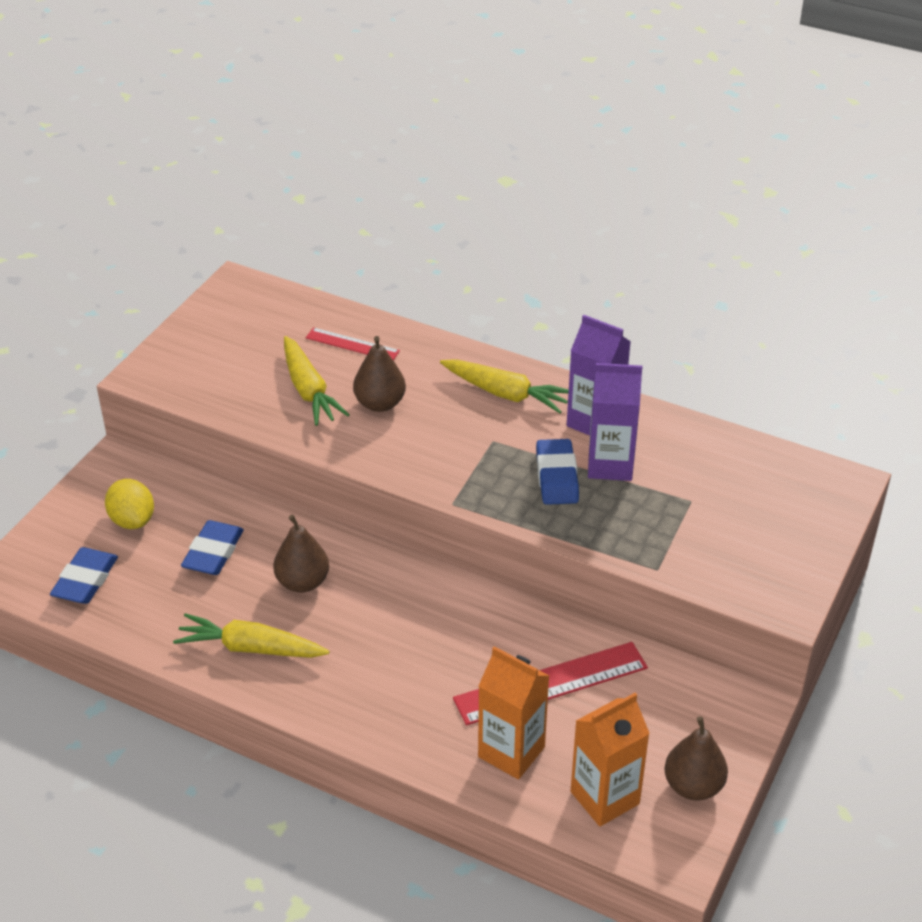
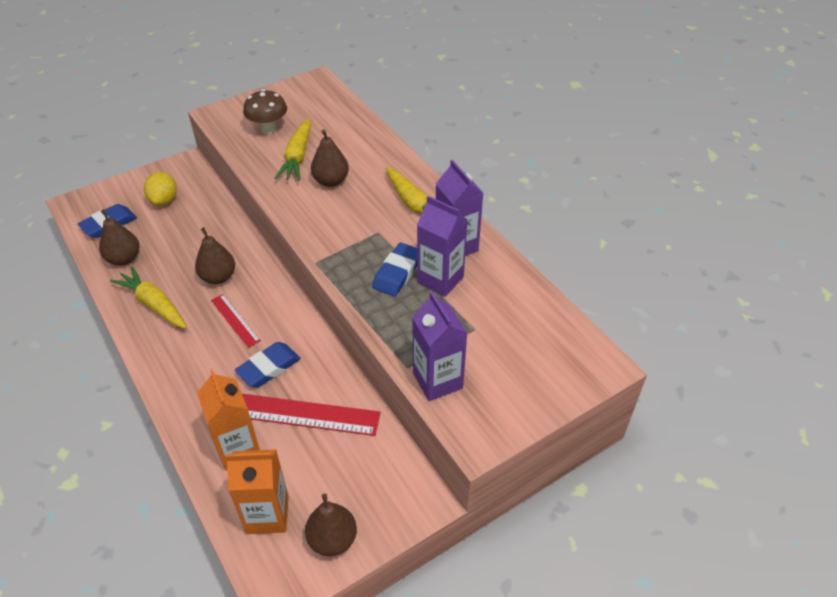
camera: 30 degrees right, 5 degrees up
blue eraser [181,520,244,575] -> blue eraser moved to [235,342,301,387]
red ruler [306,327,400,361] -> red ruler moved to [211,294,261,348]
none -> brown pear [99,209,140,266]
none -> brown mushroom [243,89,287,134]
none -> purple carton [412,292,468,401]

